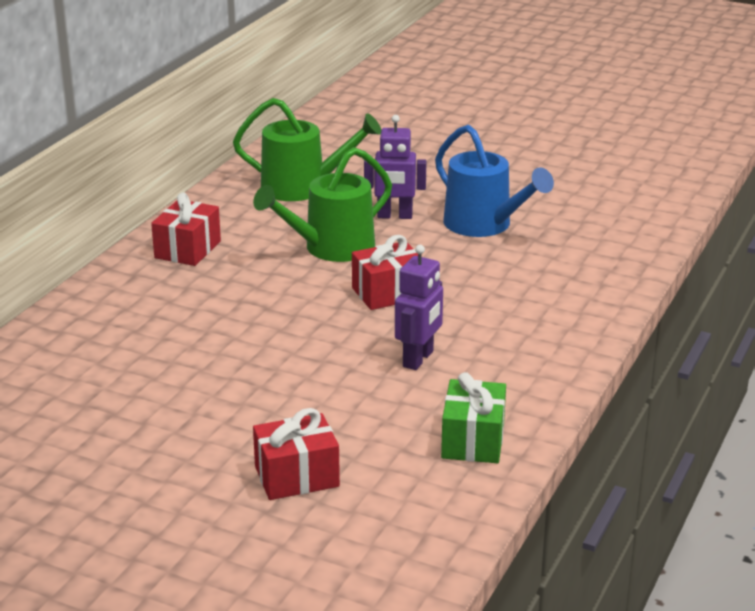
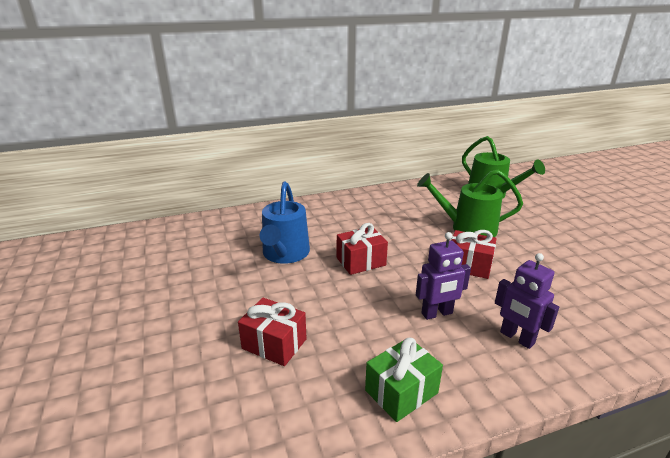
camera: 45 degrees right, 0 degrees up
red gift [151,192,221,266] -> red gift moved to [337,223,388,275]
purple robot [364,115,426,219] -> purple robot moved to [495,253,559,349]
blue watering can [435,125,554,237] -> blue watering can moved to [260,181,310,264]

